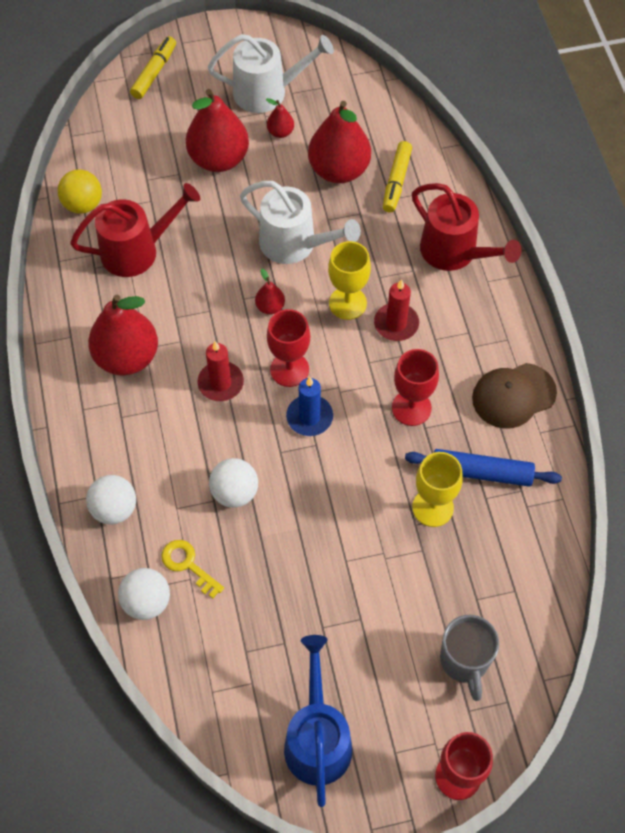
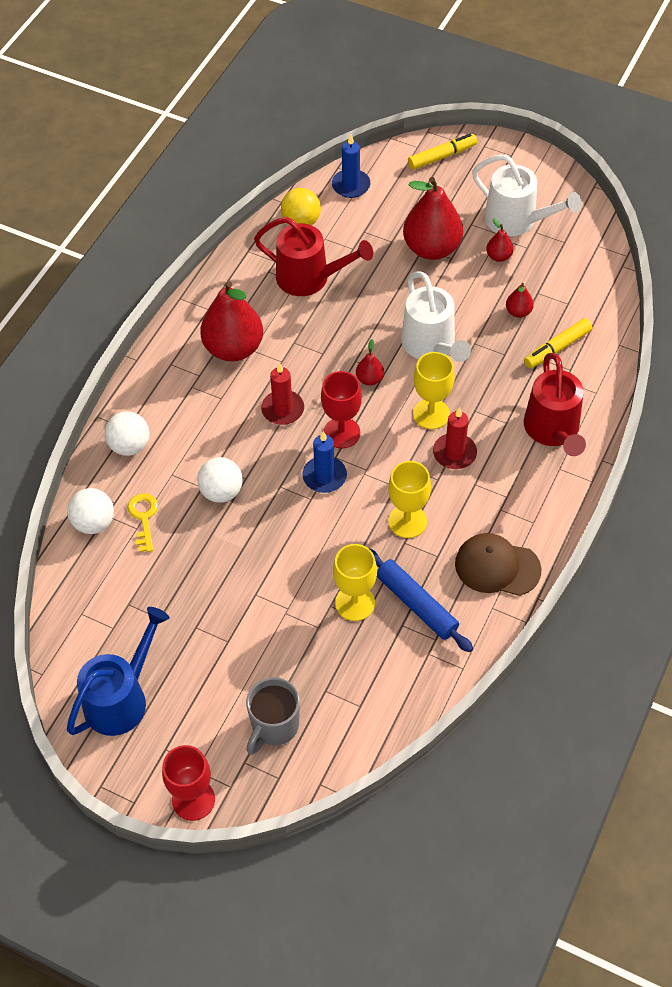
camera: 40 degrees right, 5 degrees down
red pear [308,101,371,183] -> red pear [506,283,534,318], size x0.45
red goblet [392,349,439,426] -> yellow goblet [388,461,431,538]
none -> blue candle [332,135,370,198]

